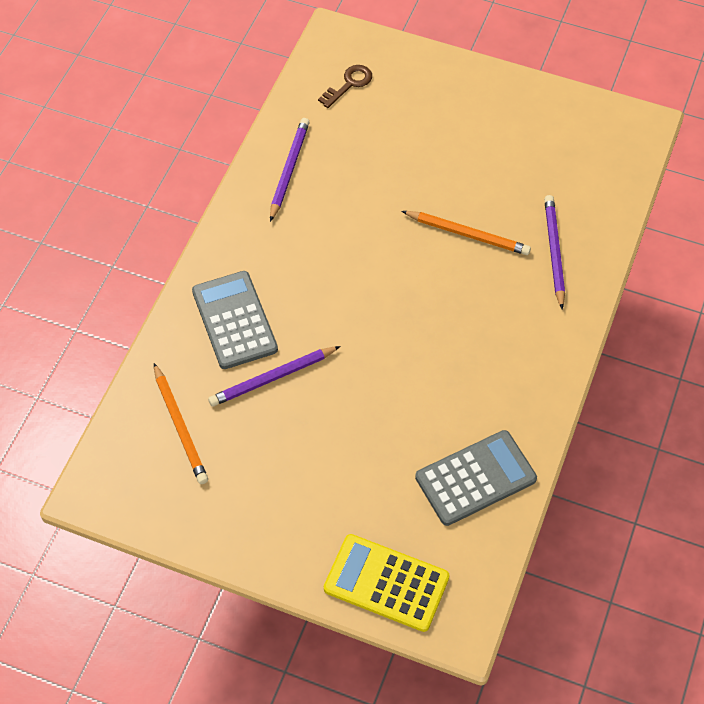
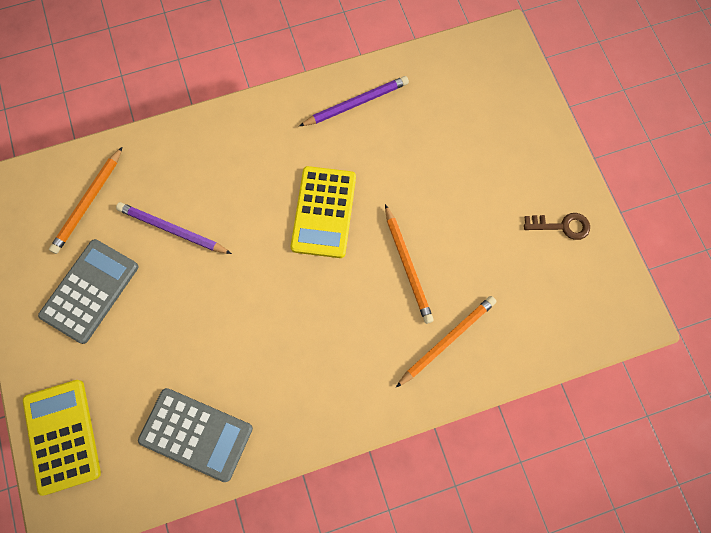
camera: 50 degrees right, 15 degrees up
grey calculator [192,271,278,369] -> grey calculator moved to [38,239,138,344]
brown key [318,65,372,108] -> brown key moved to [524,213,590,240]
purple pencil [544,195,565,310] -> orange pencil [396,296,496,387]
none -> yellow calculator [291,166,356,258]

